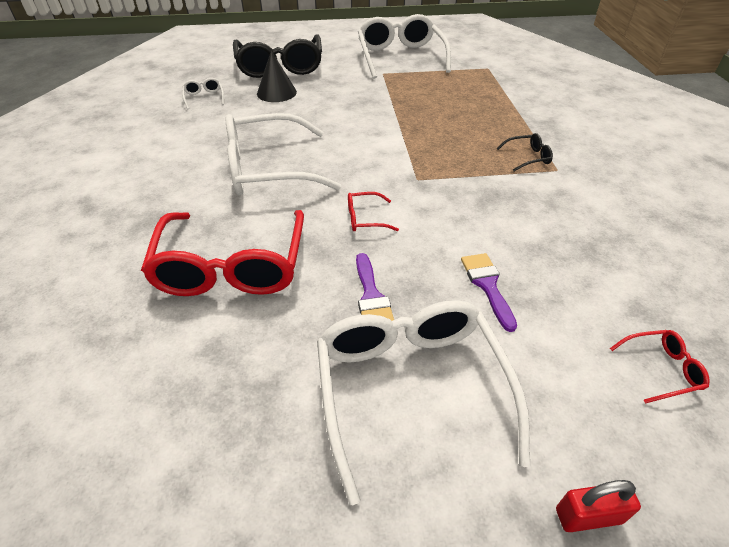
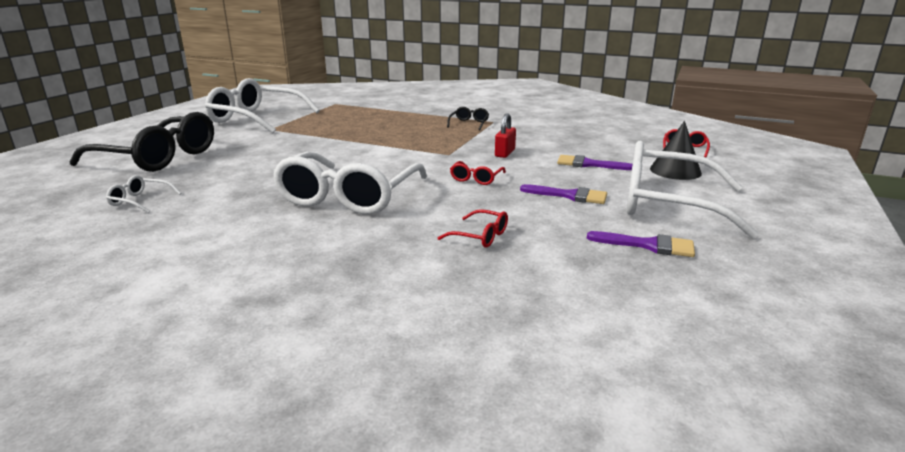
camera: 60 degrees left, 20 degrees down
red glasses [141,210,304,296] -> red glasses [438,209,508,248], size x0.41
black cone [257,51,297,102] -> black cone moved to [650,121,702,180]
red padlock [556,480,641,532] -> red padlock moved to [495,113,516,158]
none -> purple brush [587,231,695,257]

